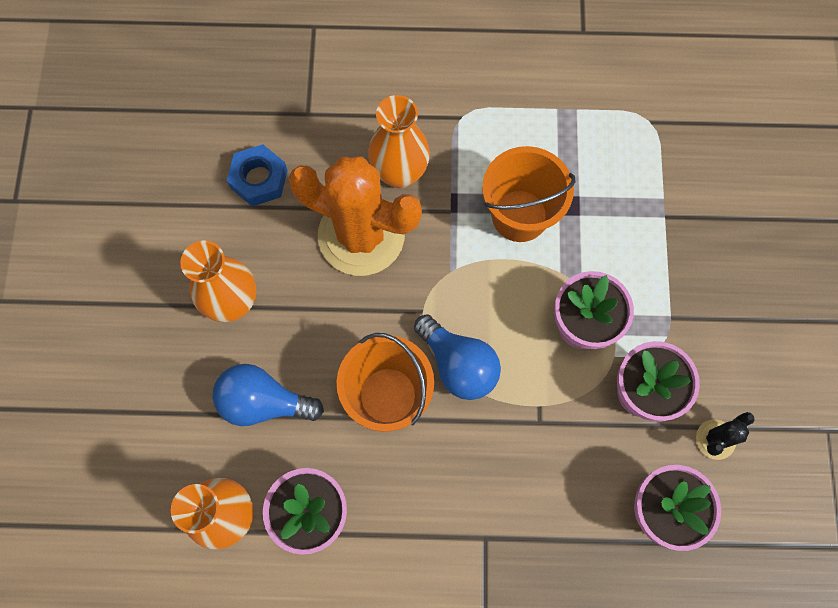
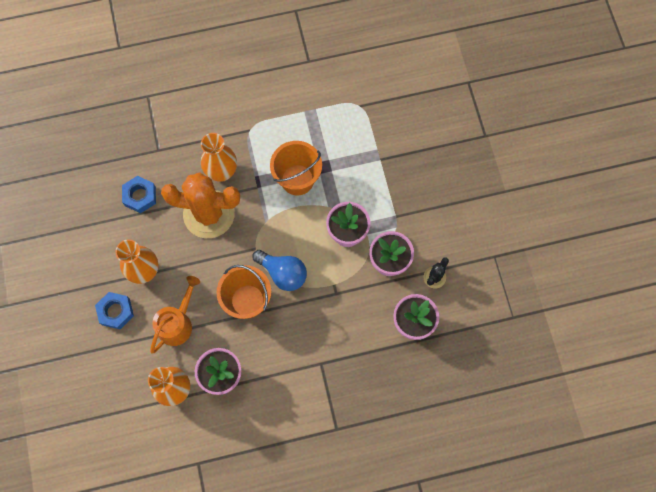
camera: 15 degrees left, 0 degrees up
blue light bulb [212,364,324,426] -> orange watering can [150,276,200,353]
none -> blue nut [95,292,134,329]

